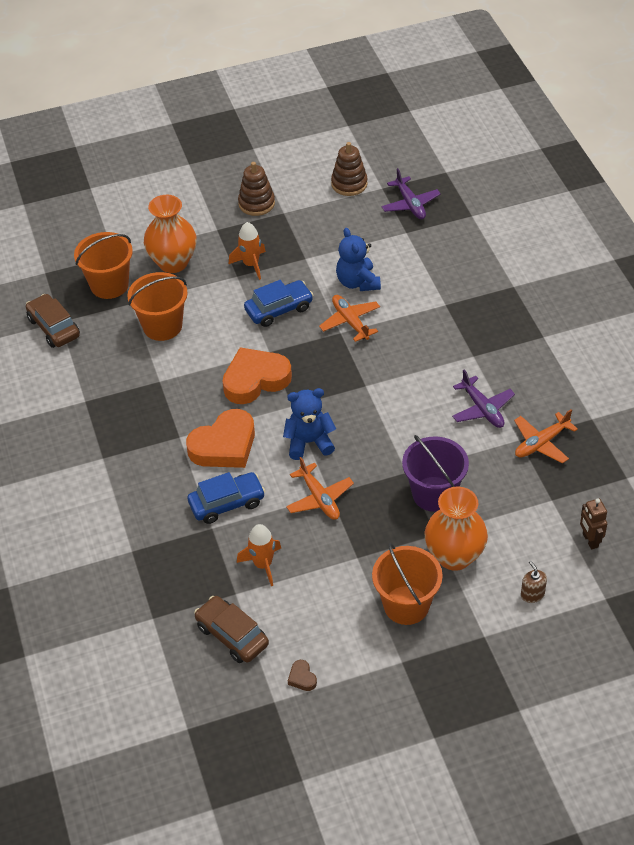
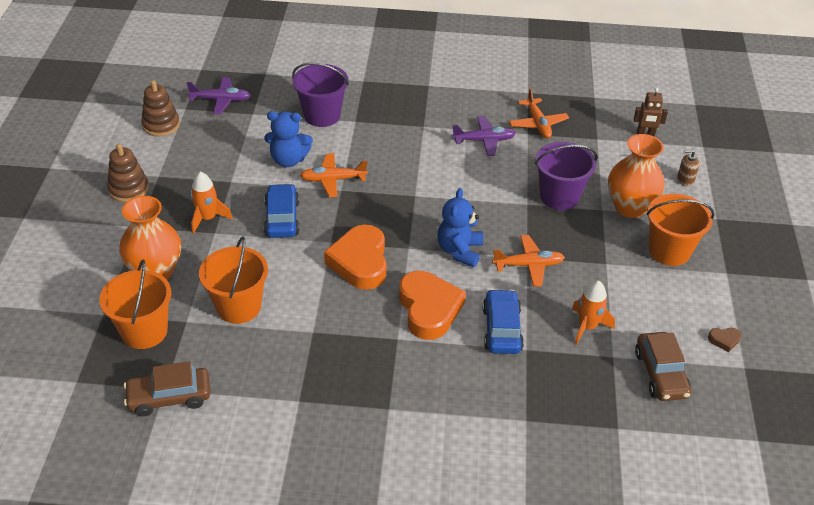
camera: 70 degrees left, 5 degrees down
brown car [194,596,269,663] -> brown car turned 75 degrees counterclockwise [635,332,691,401]
none -> purple bucket [292,63,349,127]

